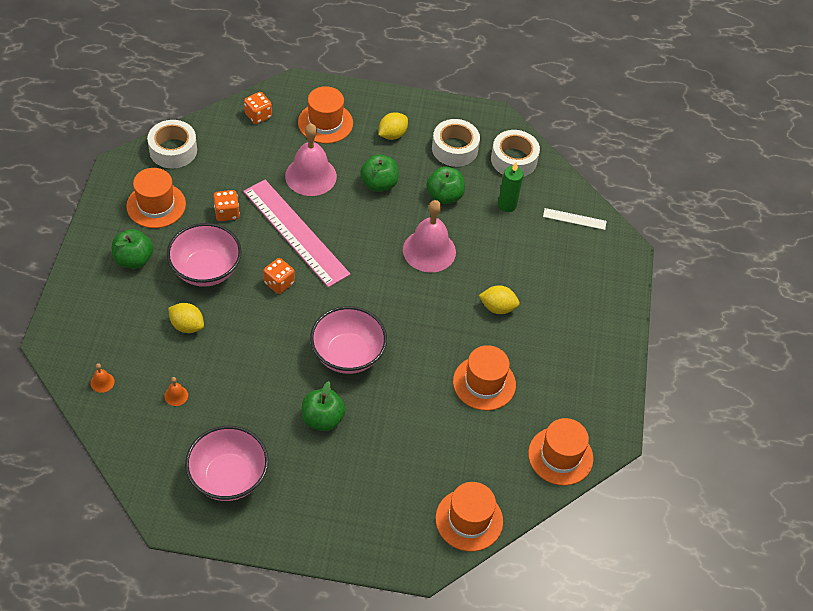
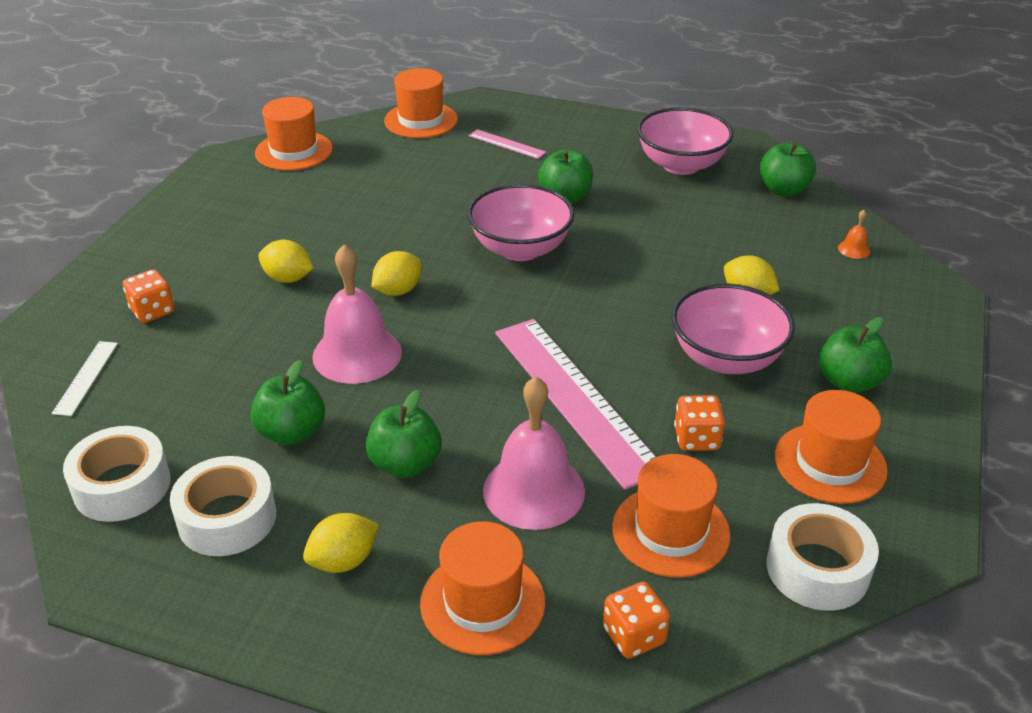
camera: 165 degrees left, 15 degrees down
orange bell [164,377,188,406] -> none
orange dice [263,258,295,294] -> orange dice moved to [123,269,175,323]
orange hat [453,345,516,411] -> orange hat moved to [612,454,731,578]
green candle [498,162,523,212] -> none
white ruler [543,208,607,230] -> white ruler turned 75 degrees clockwise [52,341,118,416]
none -> yellow lemon [372,251,422,296]
none -> pink ruler [469,129,546,159]
none -> green apple [760,143,816,197]

